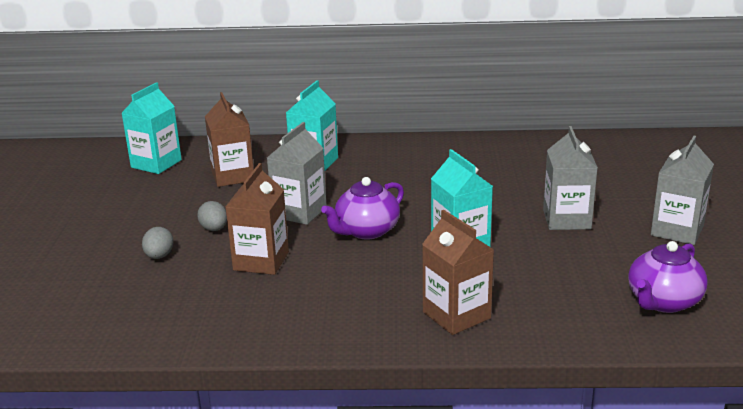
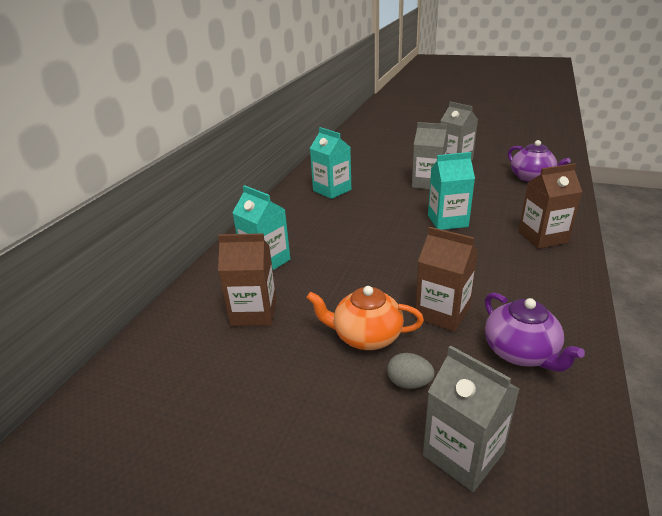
camera: 70 degrees left, 5 degrees up
turquoise carton [121,82,182,174] -> turquoise carton moved to [310,127,351,199]
grey egg [197,201,227,231] -> orange teapot [306,286,424,350]
grey carton [267,122,327,225] -> grey carton moved to [423,345,519,492]
purple teapot [321,177,404,239] -> purple teapot moved to [485,292,585,372]

